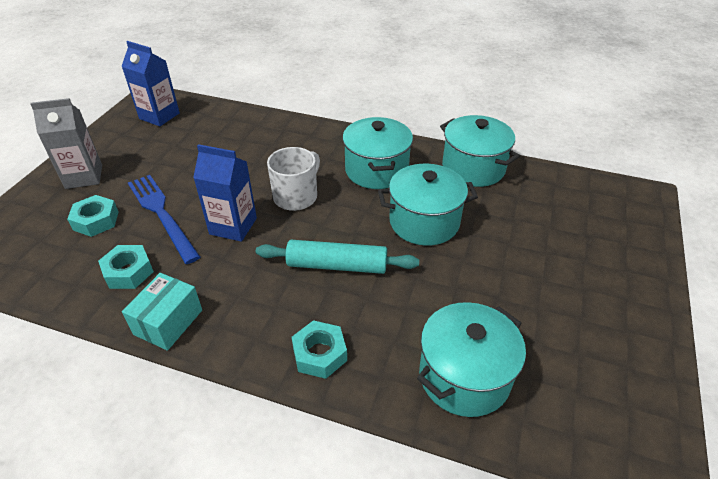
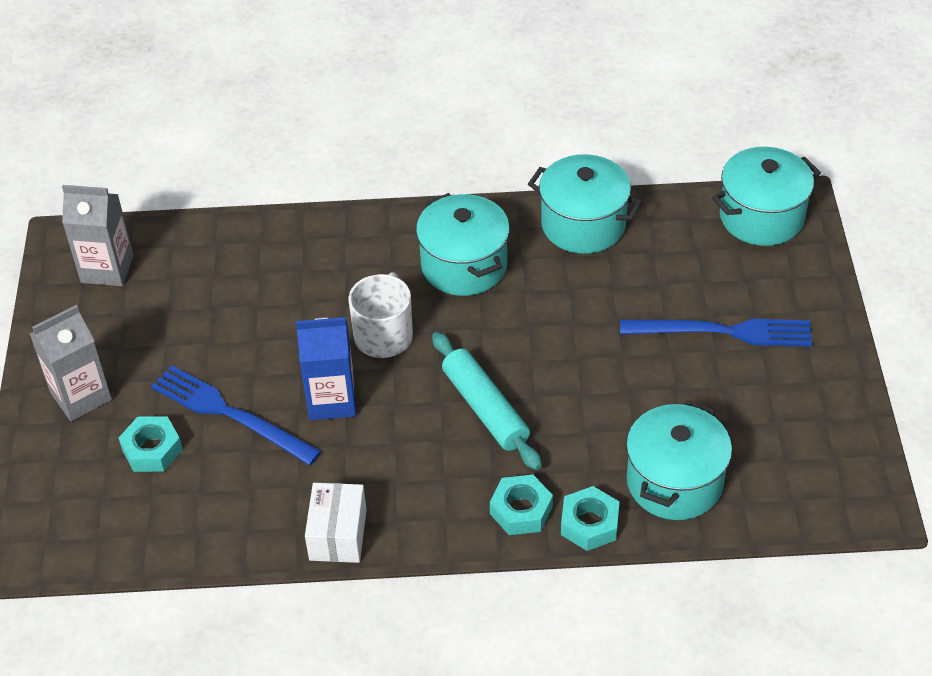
camera: 20 degrees left, 5 degrees up
turquoise nut [98,245,154,289] -> turquoise nut moved to [561,486,619,551]
blue carton [121,41,180,126] -> grey carton [62,185,134,286]
turquoise box [122,273,202,351] -> white box [305,483,367,563]
turquoise rolling pin [256,240,419,274] -> turquoise rolling pin turned 75 degrees clockwise [432,332,542,470]
turquoise pot [378,164,478,246] -> turquoise pot moved to [712,147,821,246]
none -> blue fork [620,319,812,346]

